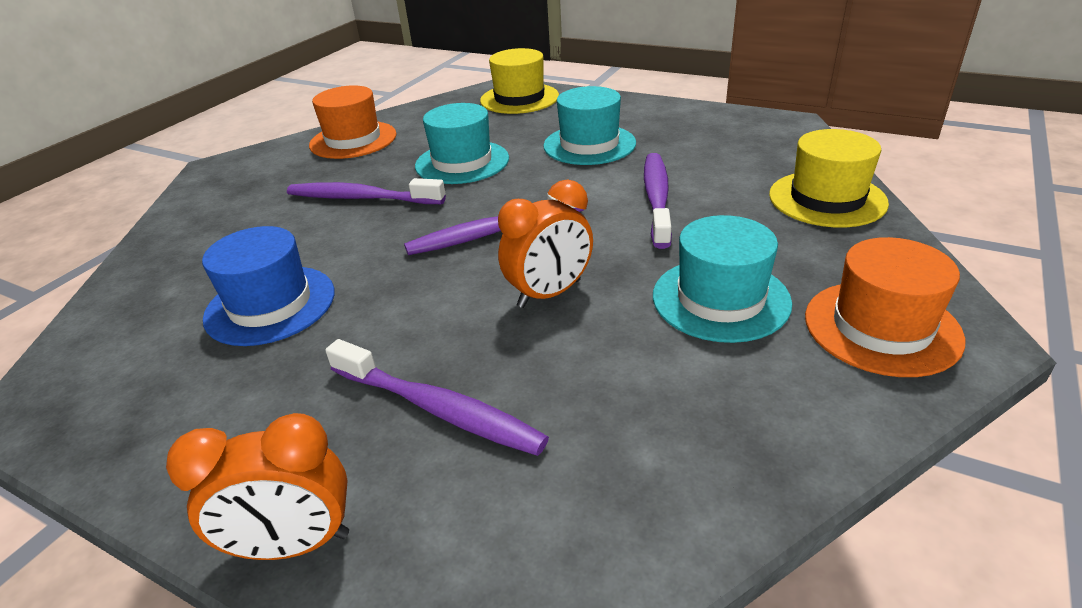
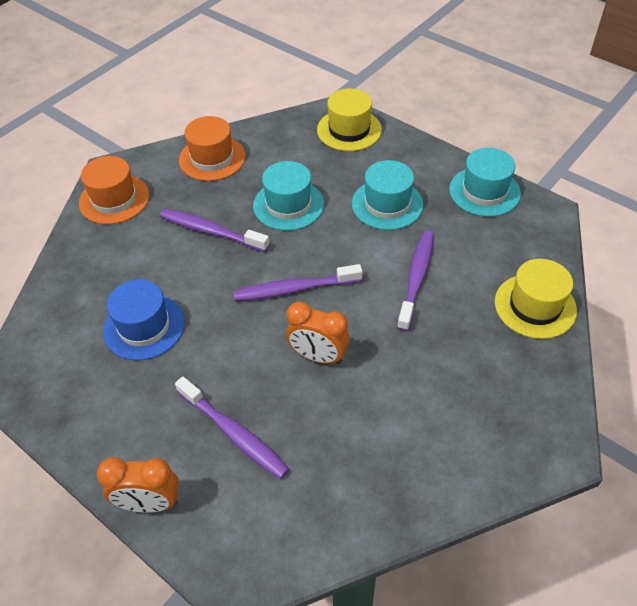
camera: 10 degrees right, 15 degrees up
orange clock [498,179,593,308] -> orange clock turned 45 degrees clockwise [286,301,350,364]
turquoise hat [653,215,792,343] -> turquoise hat moved to [449,148,521,217]
orange hat [805,237,965,377] -> orange hat moved to [79,156,149,224]

